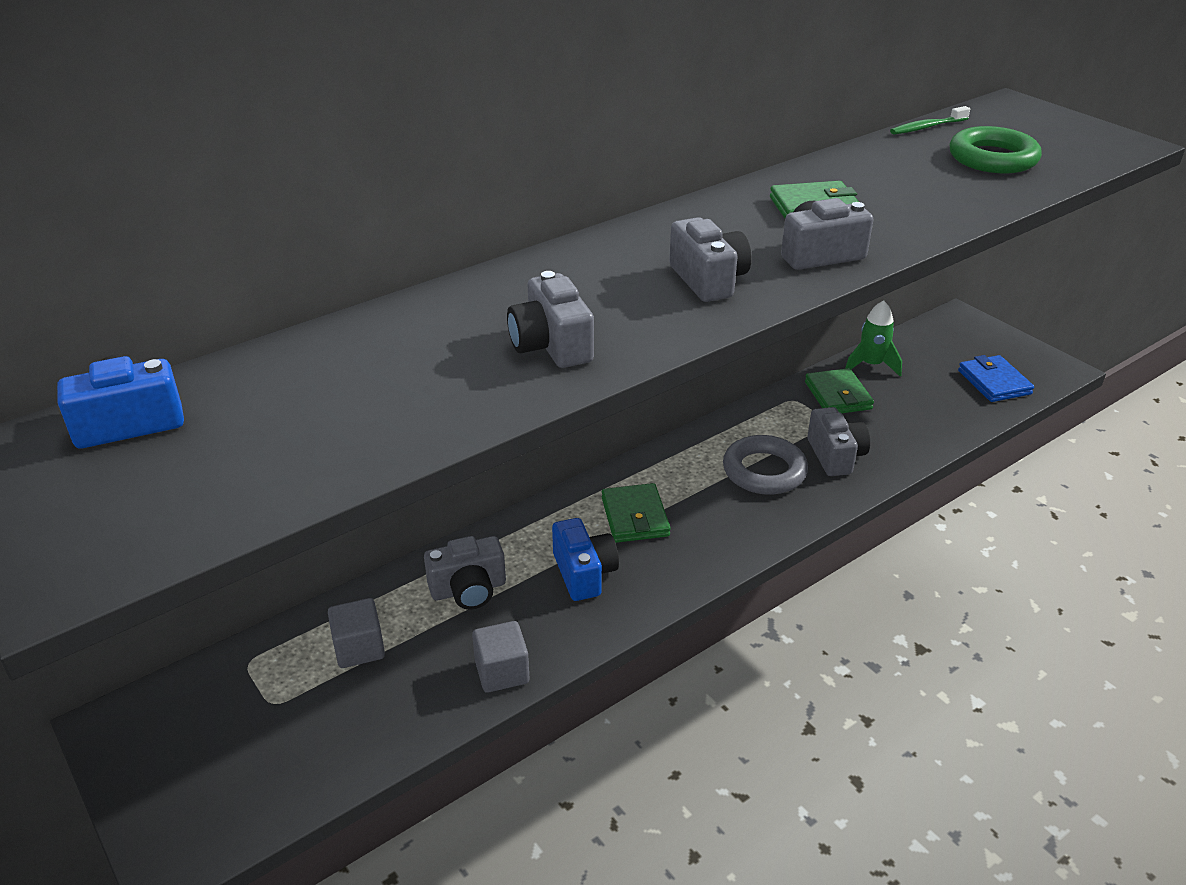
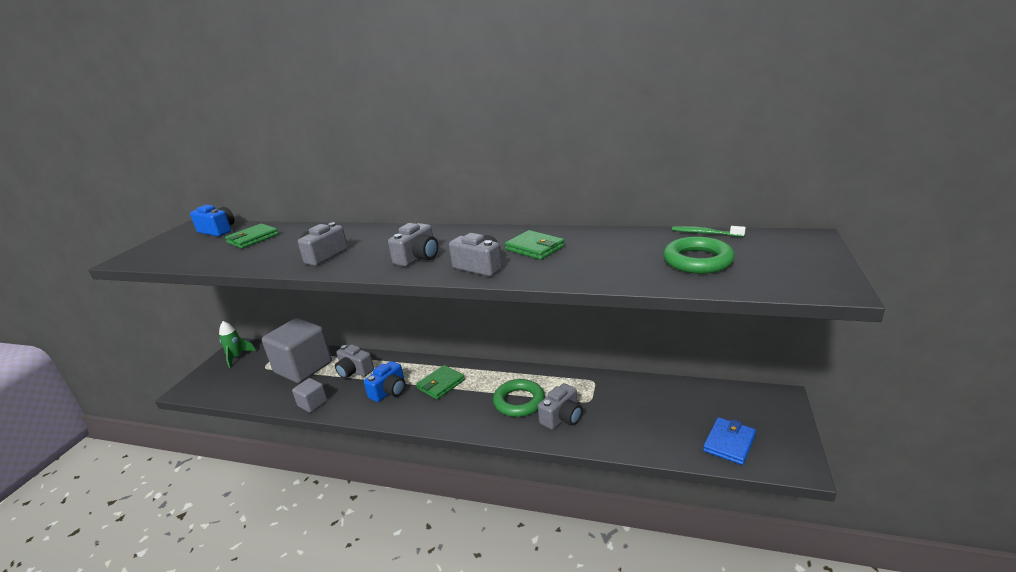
camera: 55 degrees right, 10 degrees down
grey cube [328,598,385,668] -> grey cube [262,318,332,383], size x2.15
grey ring [723,435,808,495] -> green ring [493,379,545,417]
green wallet [805,368,874,413] -> green wallet moved to [225,223,279,249]
green rocket [845,300,902,376] -> green rocket moved to [219,321,256,368]

